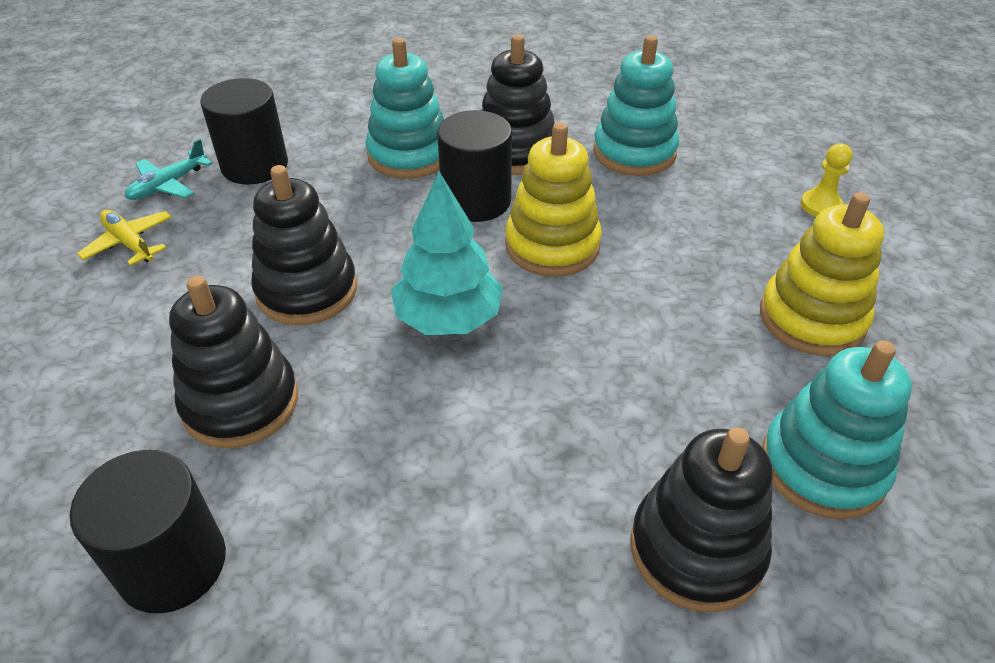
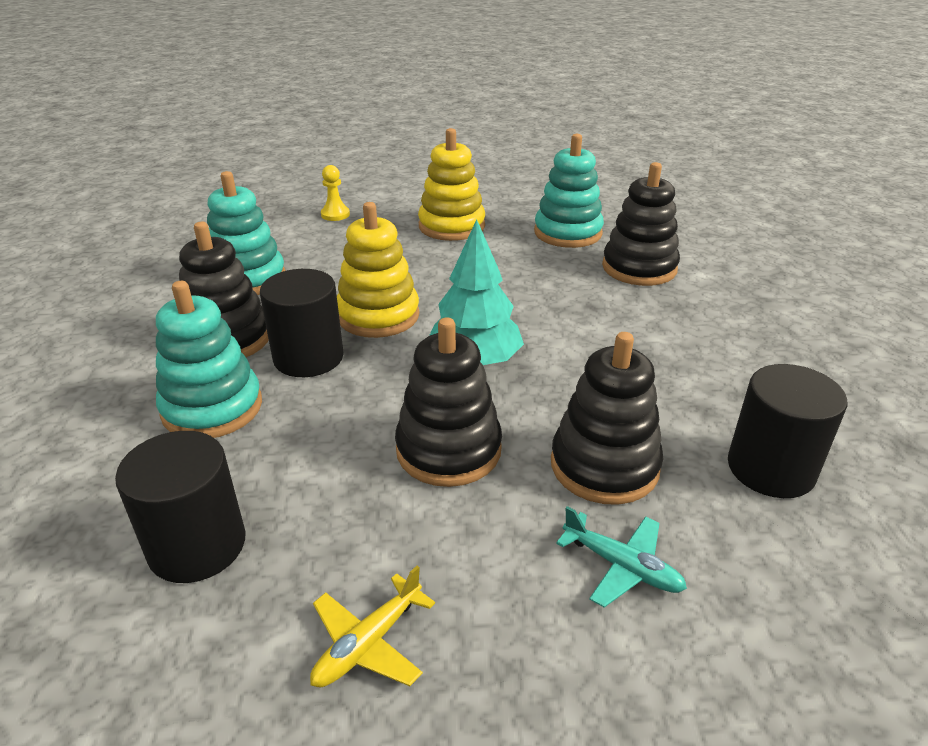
camera: 95 degrees left, 10 degrees down
turquoise plane [125,139,213,200] -> turquoise plane moved to [556,506,687,608]

